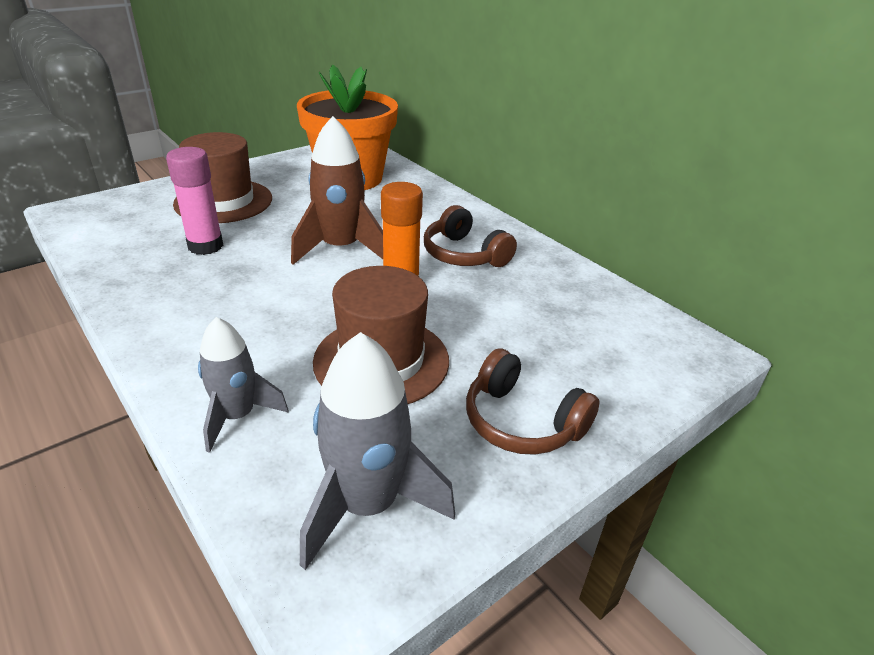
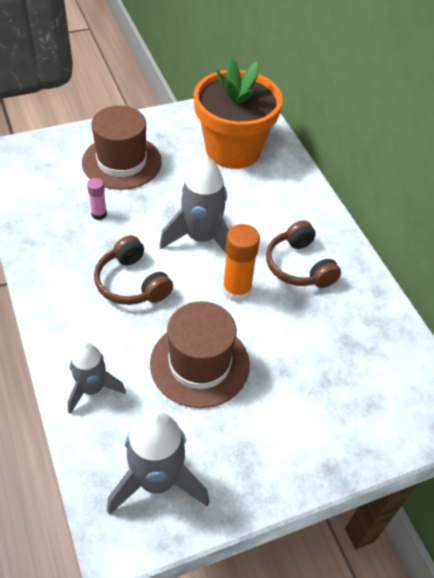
camera: 15 degrees right, 15 degrees up
pink glue stick [166,147,224,255] -> pink glue stick [87,178,107,220], size x0.56
brown rocket [291,116,383,265] -> grey rocket [159,156,229,253]
brown headphones [466,348,599,455] -> brown headphones moved to [94,235,173,305]

